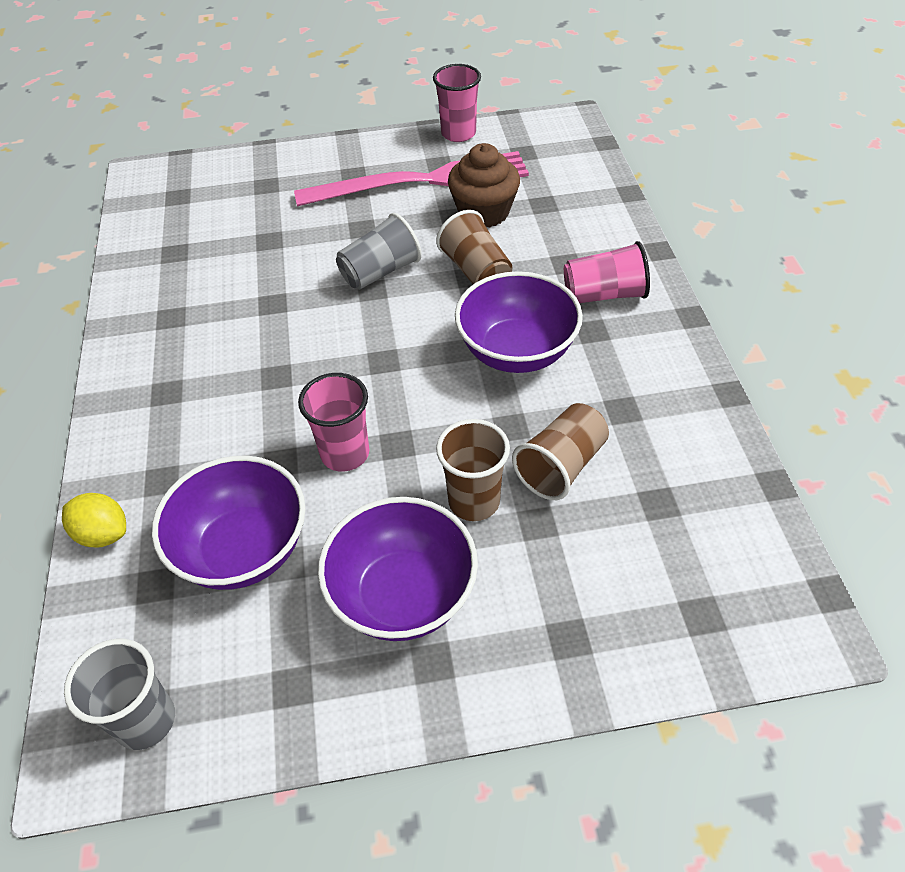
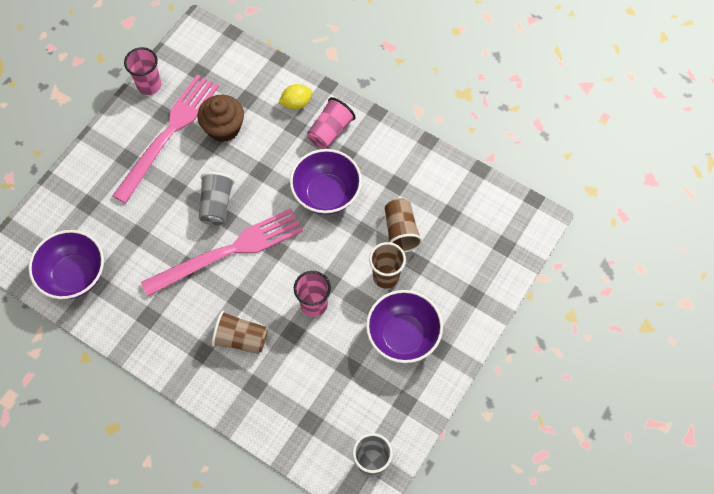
camera: 50 degrees left, 15 degrees up
yellow lemon [62,493,126,547] -> yellow lemon moved to [278,84,313,110]
purple bowl [152,456,306,590] -> purple bowl moved to [29,230,104,299]
brown cup [436,210,512,284] -> brown cup moved to [212,311,268,354]
none -> pink fork [141,208,303,297]

